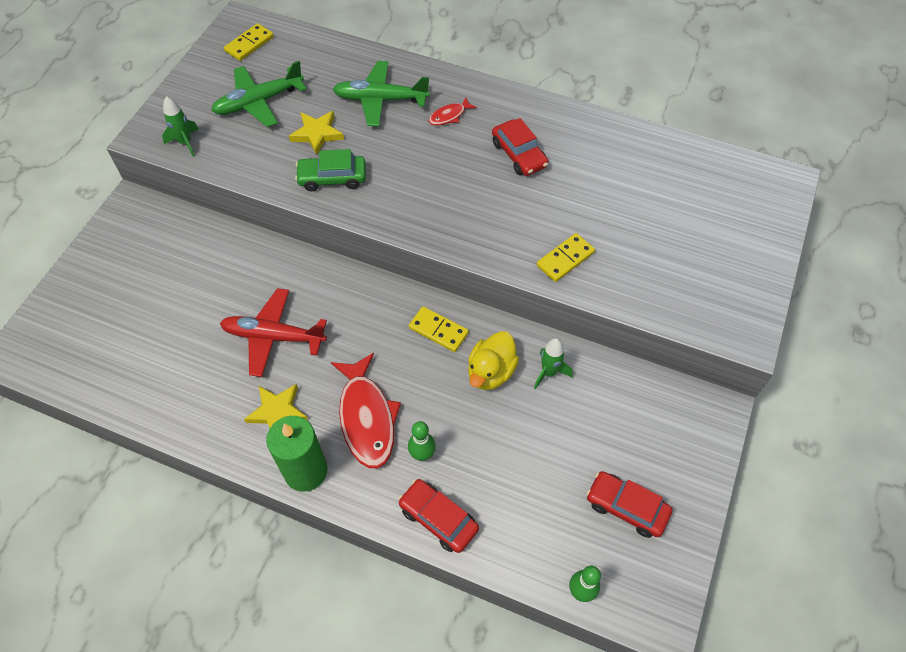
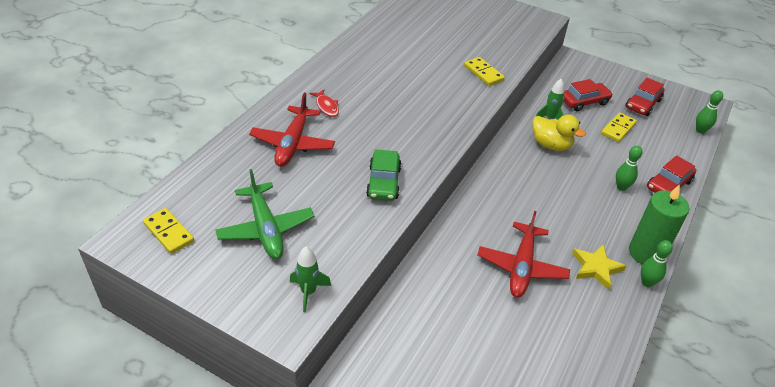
camera: 85 degrees left, 15 degrees down
yellow star [289,111,344,155] -> none
red fish [331,353,401,468] -> none
green plane [332,61,430,126] -> red plane [249,92,335,167]
yellow domino [409,306,469,352] -> yellow domino moved to [601,112,637,142]
red car [492,118,549,176] -> red car moved to [563,79,613,111]
none -> green bowling pin [641,240,673,287]

